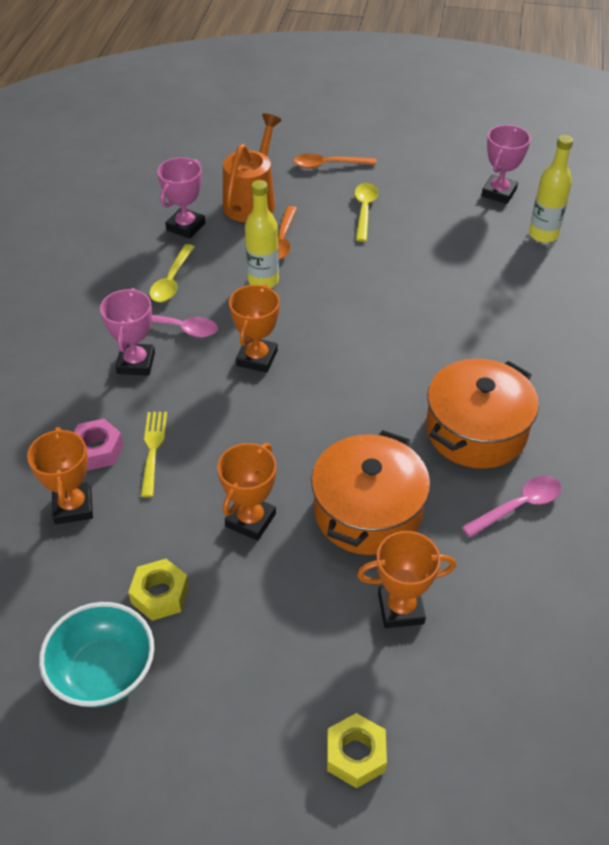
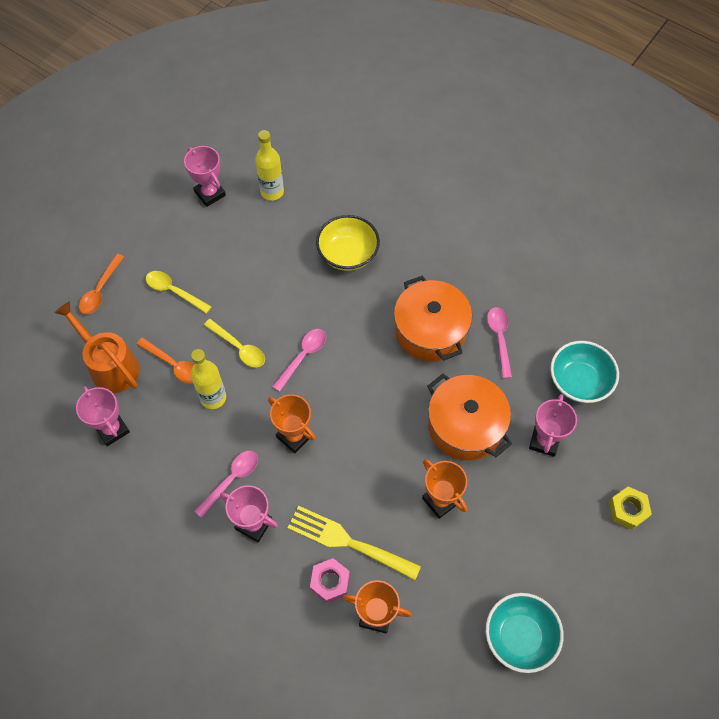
camera: 65 degrees left, 15 degrees up
yellow nut [128,559,189,621] -> none
yellow fork [141,412,167,497] -> yellow fork [288,506,421,580], size x1.63
yellow spoon [149,244,194,302] -> yellow spoon moved to [204,319,265,368]
orange trophy [357,531,456,628] -> pink trophy [529,394,577,457]
none -> pink spoon [272,329,326,392]
none -> yellow bowl [316,215,380,271]
none -> turquoise bowl [550,341,619,403]

